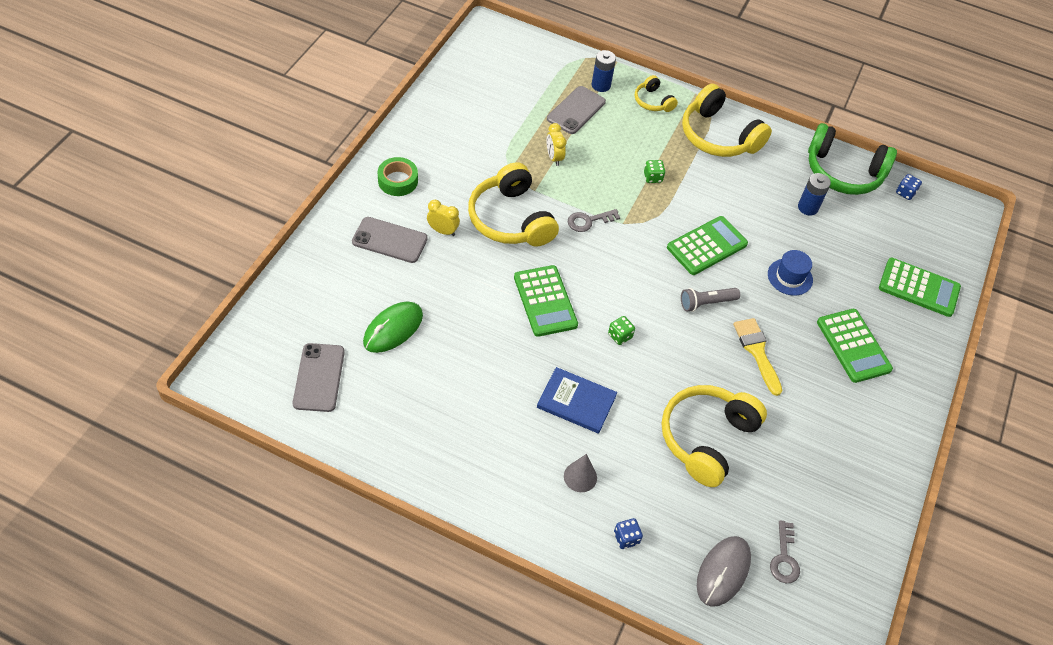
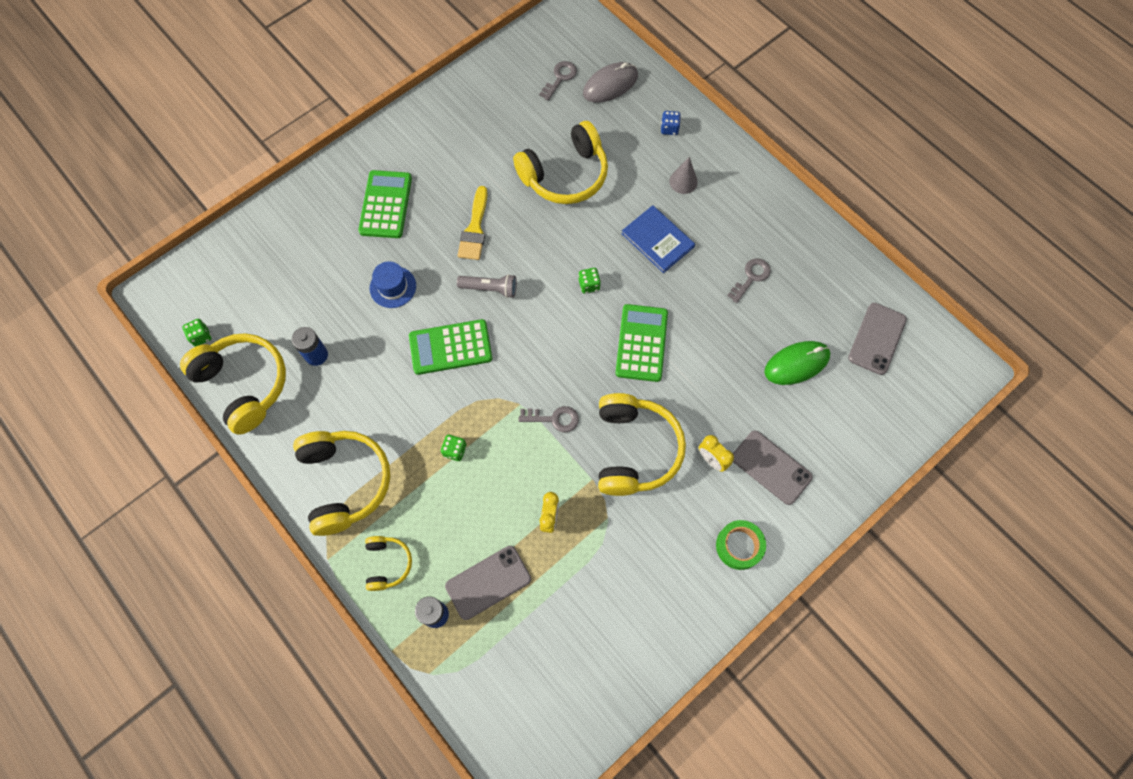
camera: 150 degrees left, 15 degrees up
green headphones [808,123,897,195] -> yellow headphones [180,333,286,435]
green calculator [879,258,961,317] -> none
blue dice [896,174,922,200] -> green dice [182,319,212,347]
none -> grey key [727,258,771,303]

